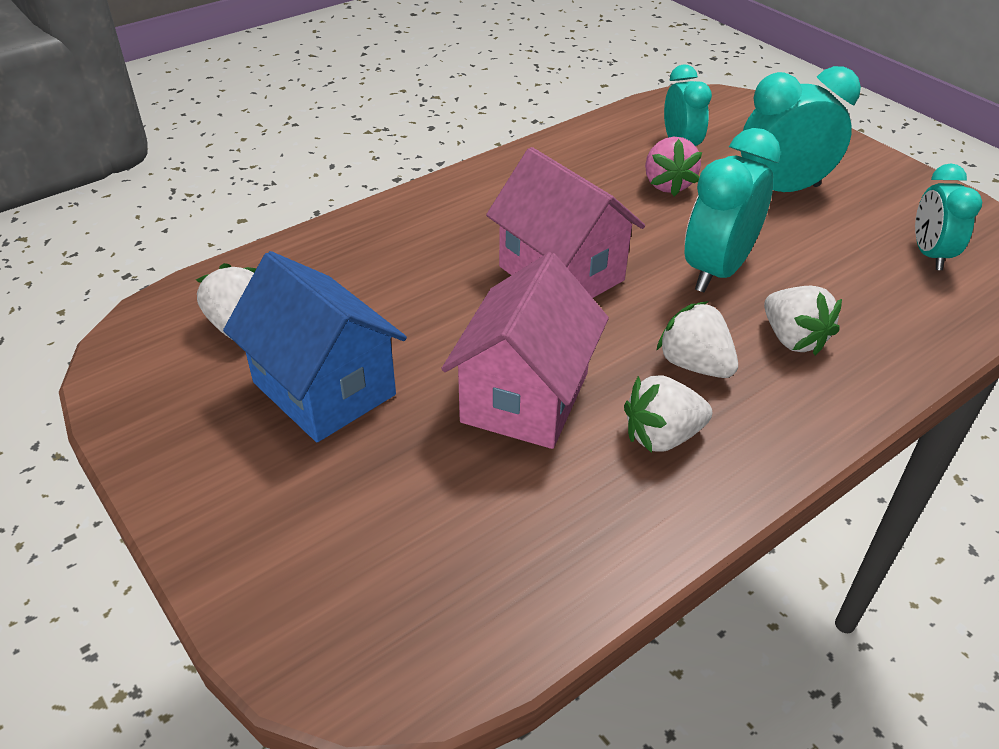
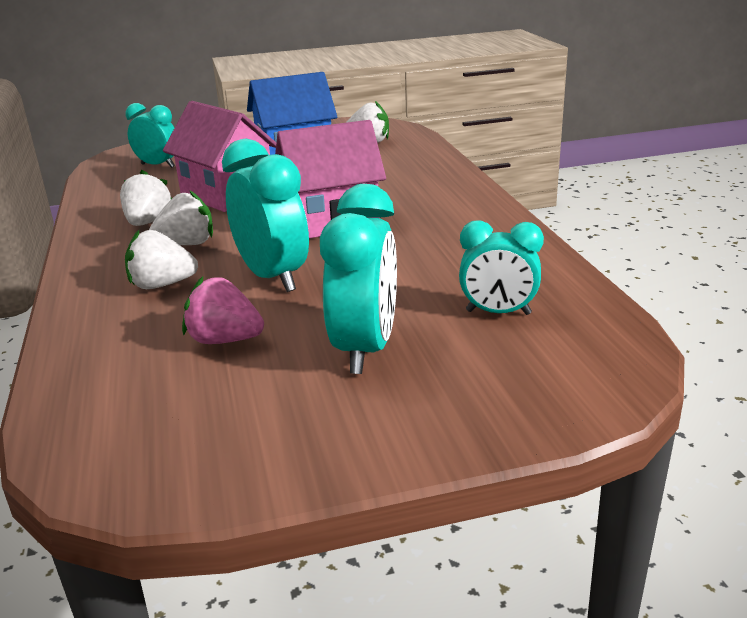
camera: 115 degrees right, 15 degrees down
pink strawberry [645,137,702,197] -> pink strawberry moved to [182,276,264,344]
turquoise clock [915,163,982,270] -> turquoise clock moved to [126,103,175,168]

